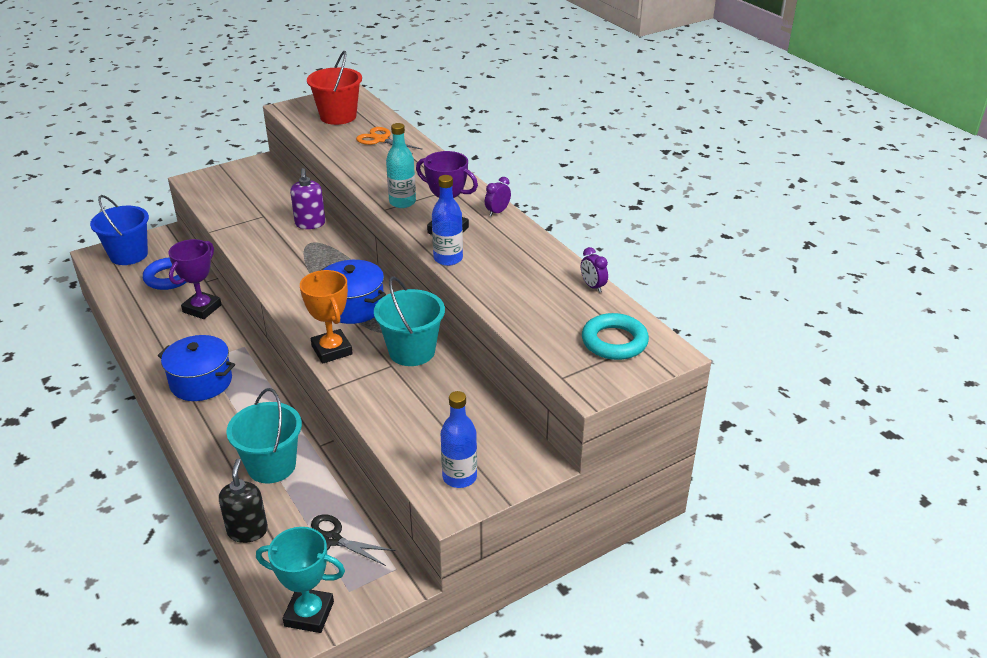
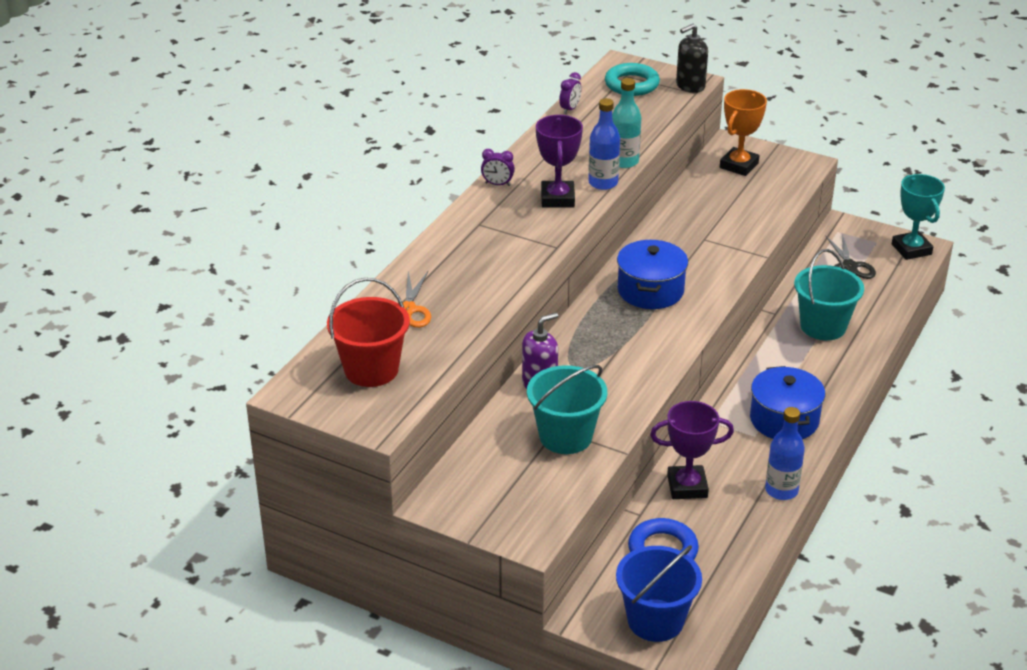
camera: 120 degrees left, 0 degrees up
black soap dispenser [219,459,268,543] -> black soap dispenser moved to [676,24,708,93]
orange trophy [300,270,353,364] -> orange trophy moved to [720,89,767,176]
turquoise bucket [374,276,445,366] -> turquoise bucket moved to [527,365,607,454]
turquoise bottle [386,123,416,208] -> turquoise bottle moved to [612,78,641,168]
blue bottle [441,391,477,488] -> blue bottle moved to [765,407,805,500]

